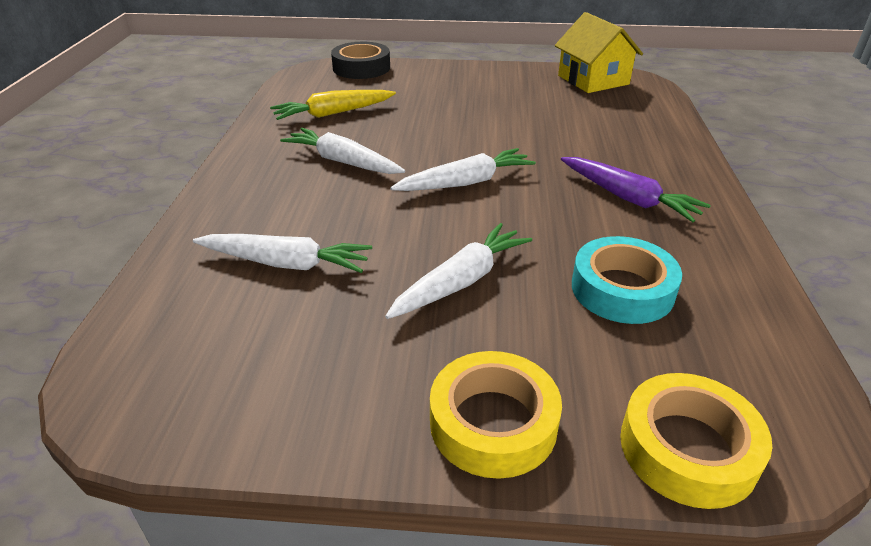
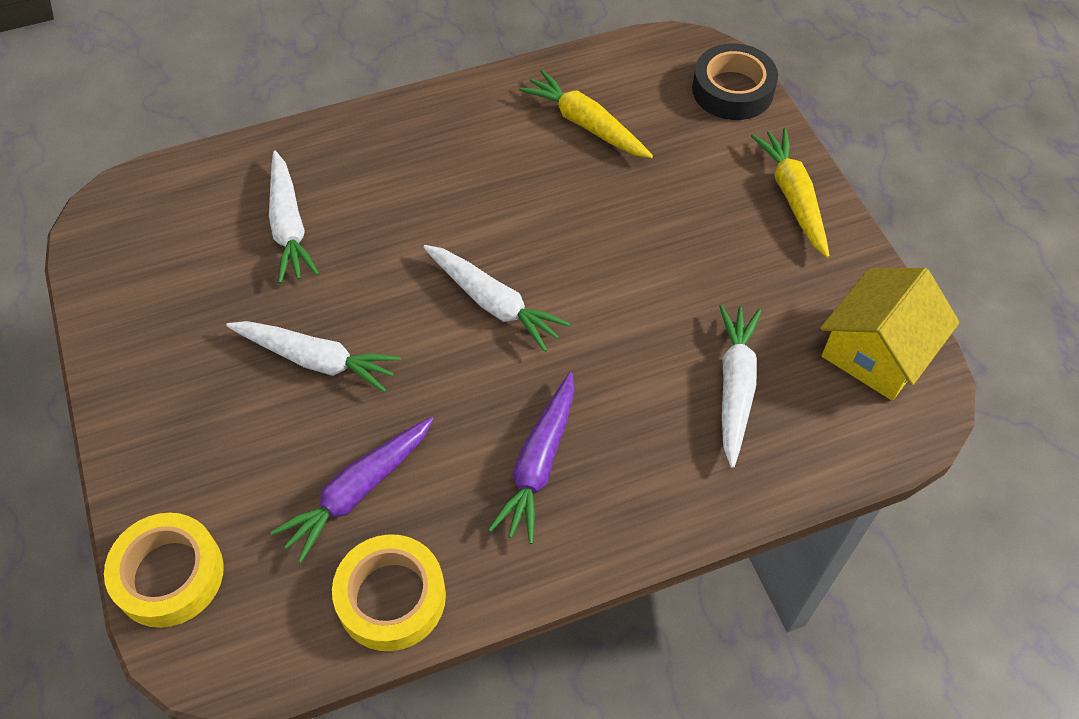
camera: 65 degrees right, 20 degrees up
white carrot [280,128,405,174] -> white carrot moved to [719,305,761,468]
yellow tape [430,351,562,479] -> yellow tape moved to [332,534,446,651]
turquoise tape [572,236,682,324] -> purple carrot [270,417,433,563]
none -> yellow carrot [751,128,830,258]

